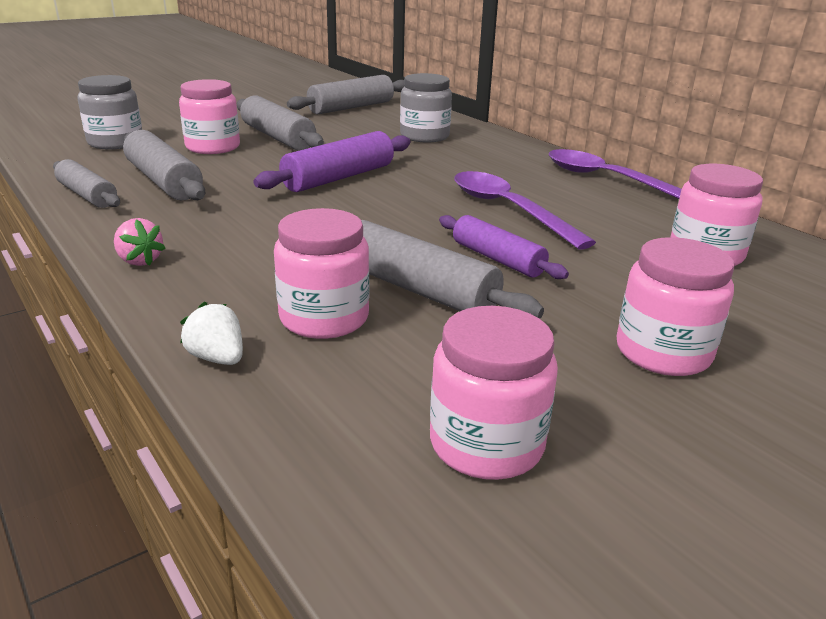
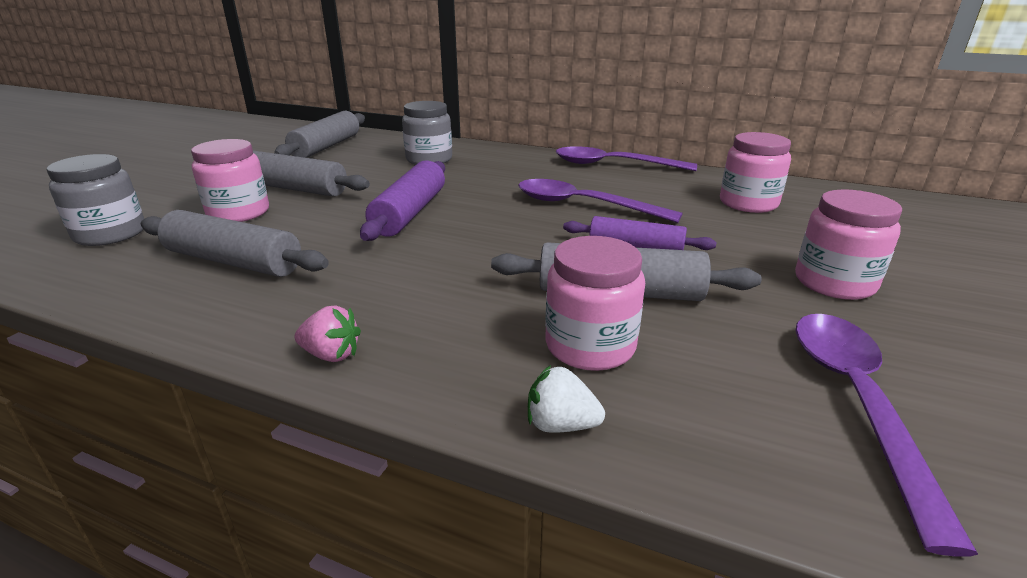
camera: 30 degrees left, 0 degrees up
grey rolling pin [53,159,120,208] -> none
pink jar [430,306,558,480] -> purple spoon [795,314,978,557]

